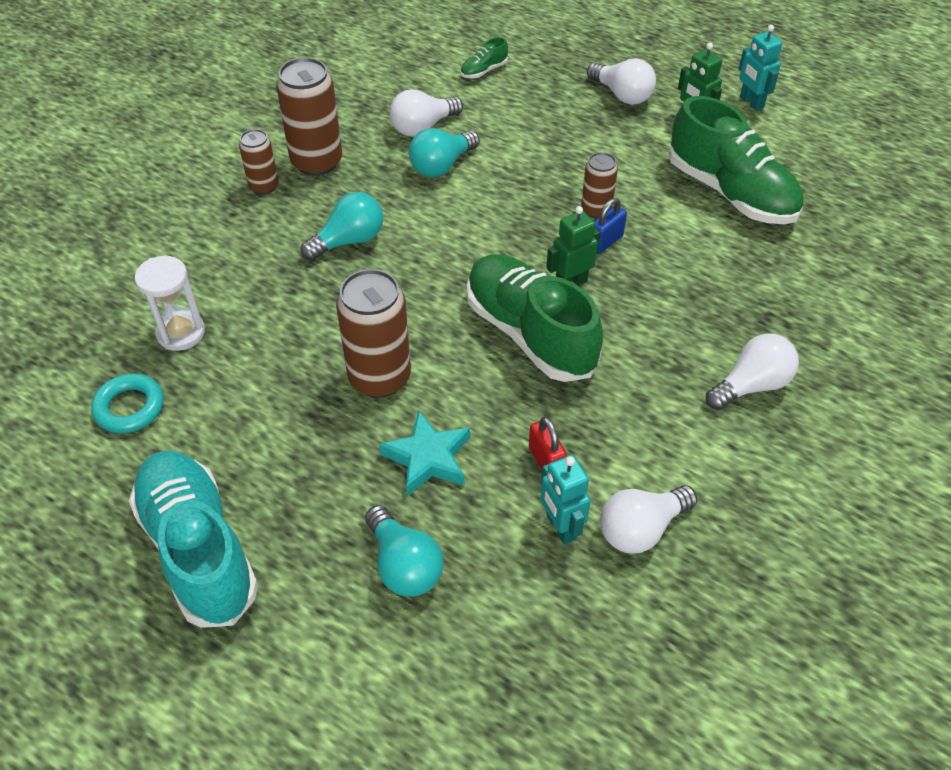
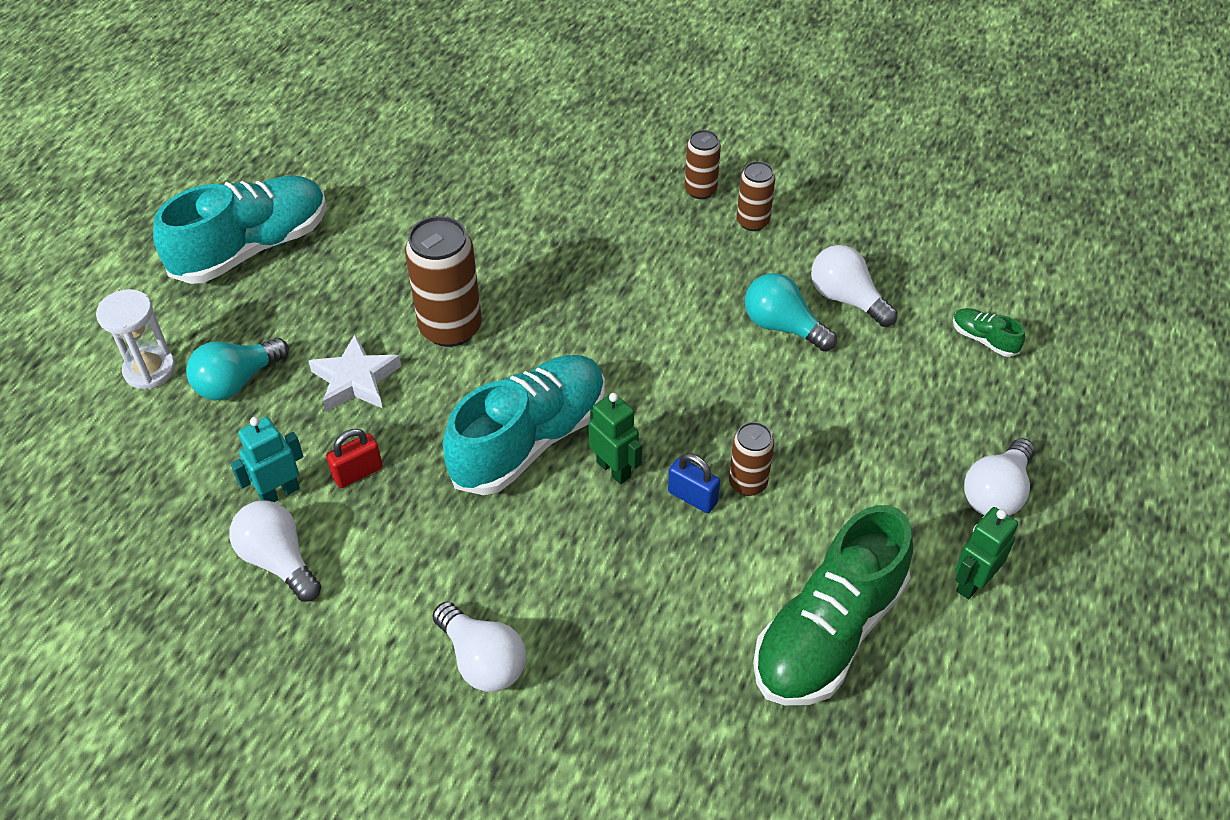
camera: 80 degrees right, 0 degrees up
turquoise ring [91,374,164,433] -> none
white hourglass [135,256,205,351] -> white hourglass moved to [96,289,175,389]
brown can [276,57,342,176] -> brown can [737,161,775,231], size x0.56
turquoise light bulb [301,192,383,261] -> none
turquoise star [379,410,470,496] -> white star [309,334,401,412]
green shoe [467,254,603,382] -> turquoise shoe [443,355,605,495]
turquoise robot [739,25,782,111] -> none

